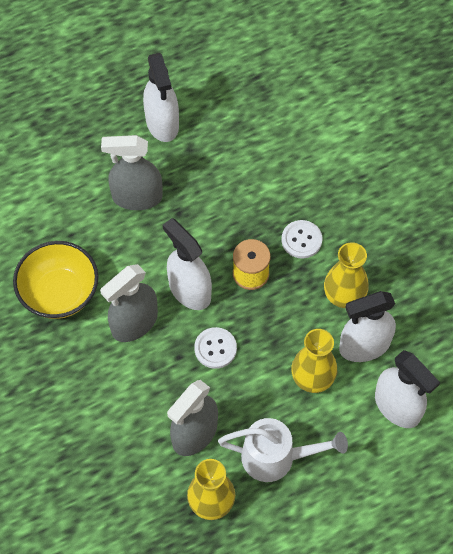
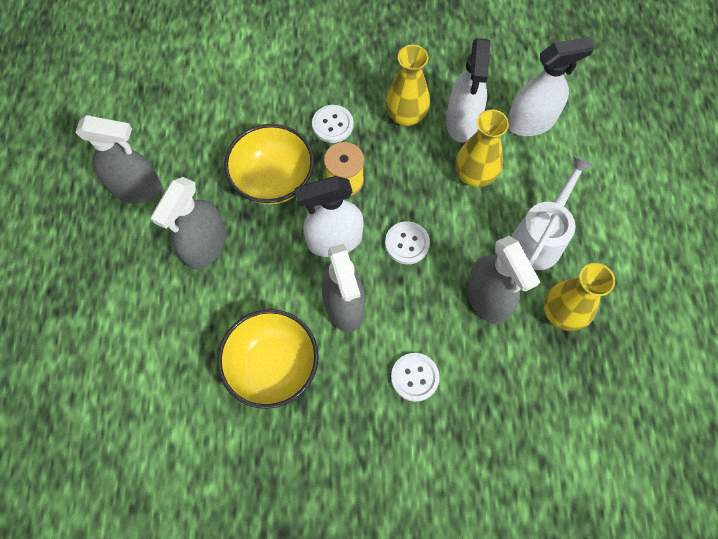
camera: 65 degrees left, 5 degrees up
white spray bottle [143,53,179,142] -> grey spray bottle [75,115,163,203]
none -> yellow bowl [224,124,314,205]
none -> white button [391,353,440,402]

